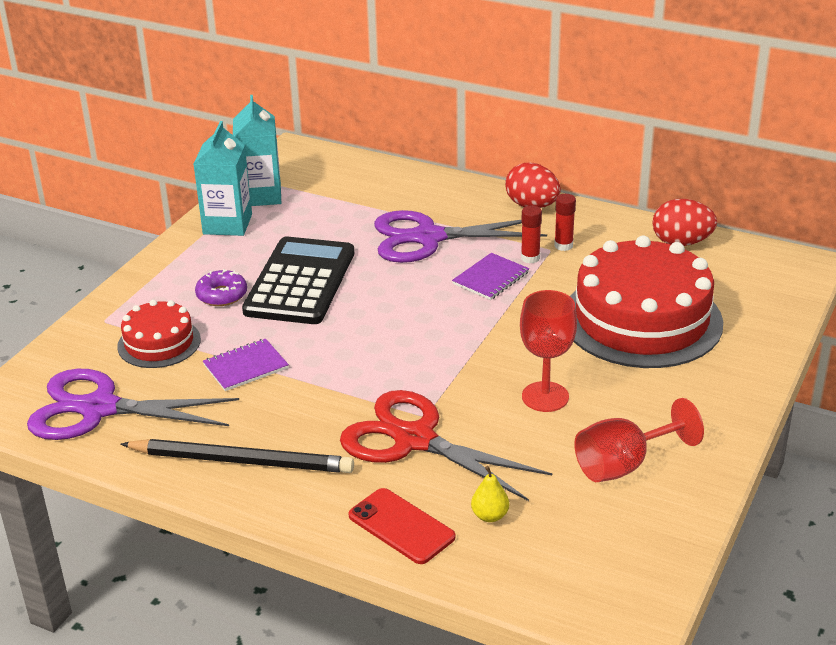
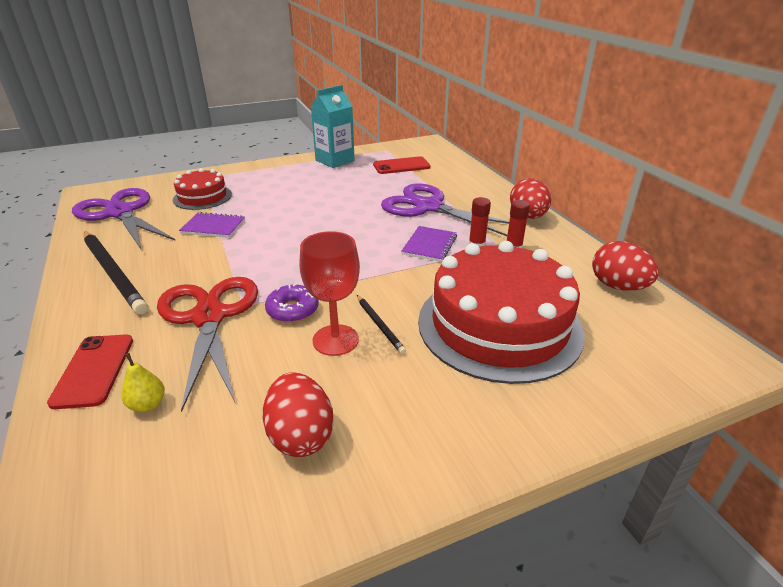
camera: 40 degrees right, 0 degrees up
purple donut [195,269,247,306] -> purple donut moved to [265,284,319,323]
turquoise carton [233,95,281,206] -> none
black calculator [242,236,354,324] -> none
purple notebook [452,253,529,300] -> purple notebook turned 60 degrees counterclockwise [401,226,457,262]
red goblet [574,398,704,482] -> red egg [263,372,334,457]
none -> black pencil [357,295,406,354]
none -> red phone [373,156,431,174]

